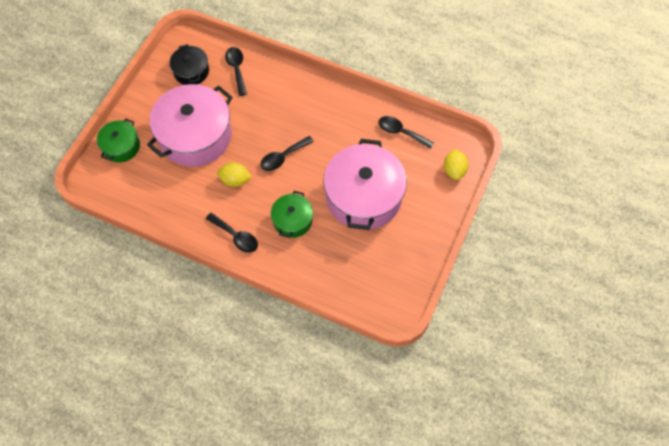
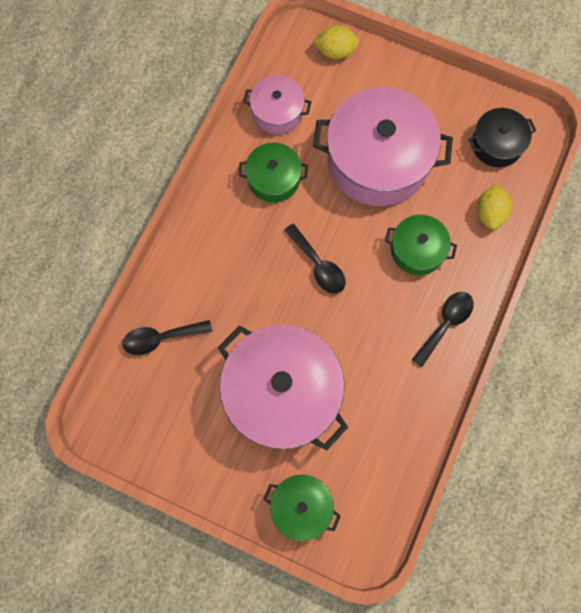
camera: 90 degrees left, 10 degrees up
black pot [170,44,209,85] -> black pot moved to [468,108,536,167]
yellow lemon [217,162,252,187] -> yellow lemon moved to [477,184,512,230]
black spoon [378,116,434,149] -> pink pot [243,75,311,134]
none -> green pot [239,143,308,202]

